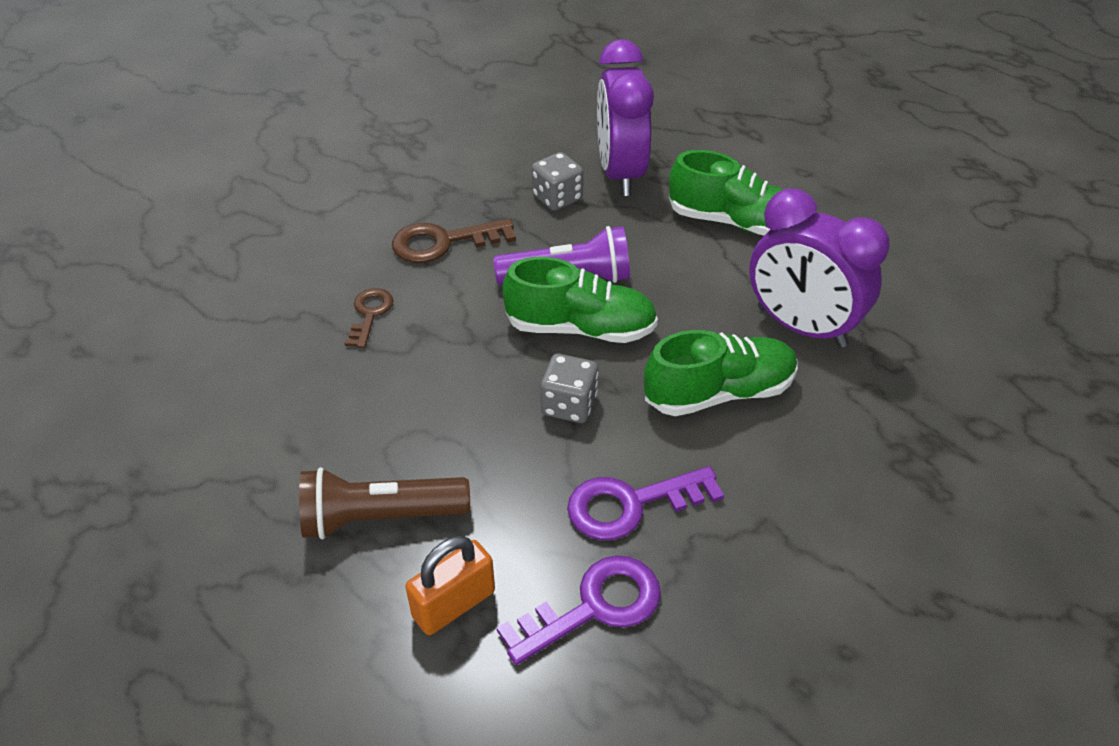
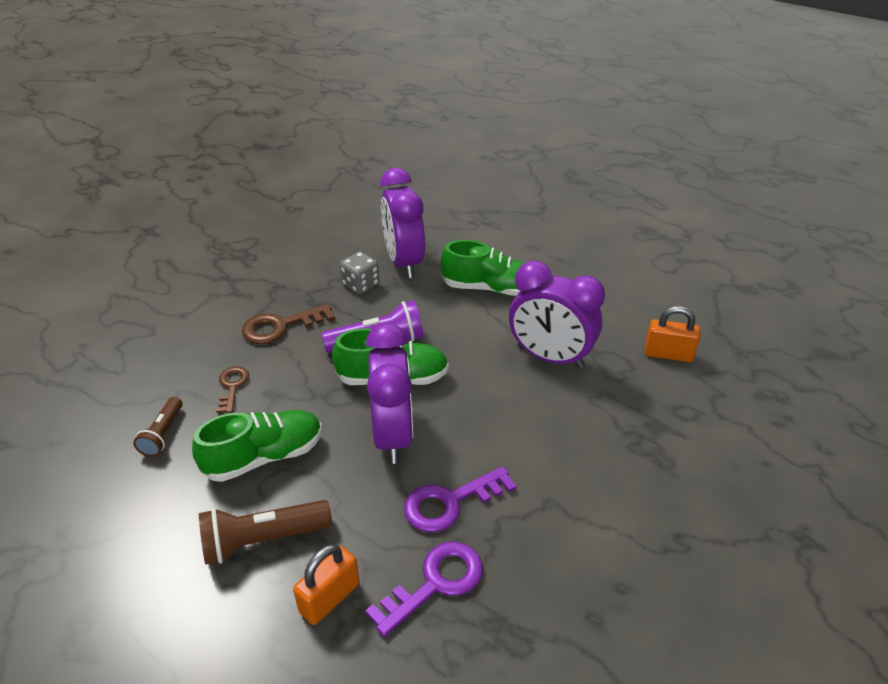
camera: 10 degrees left, 5 degrees down
grey dice [540,354,598,423] -> purple clock [366,323,413,464]
green shoe [644,330,798,416] -> green shoe moved to [192,410,322,482]
none -> brown flashlight [133,397,183,457]
none -> orange padlock [645,306,700,362]

